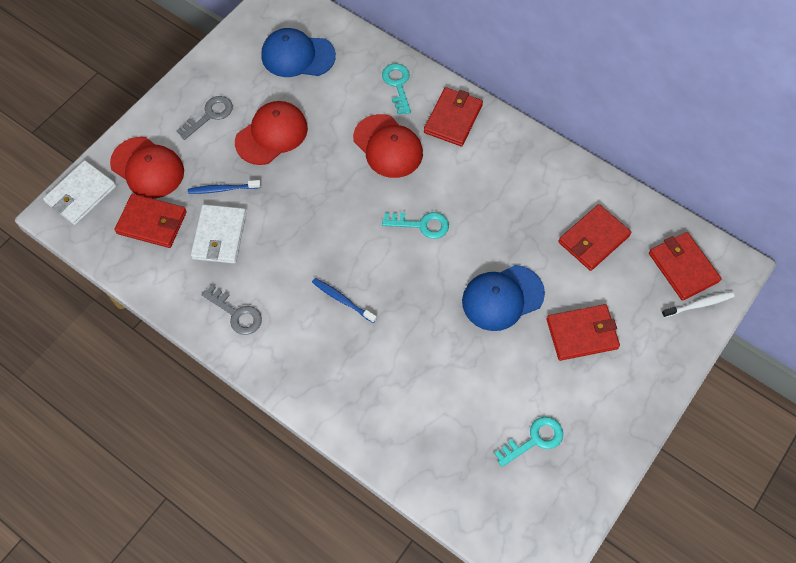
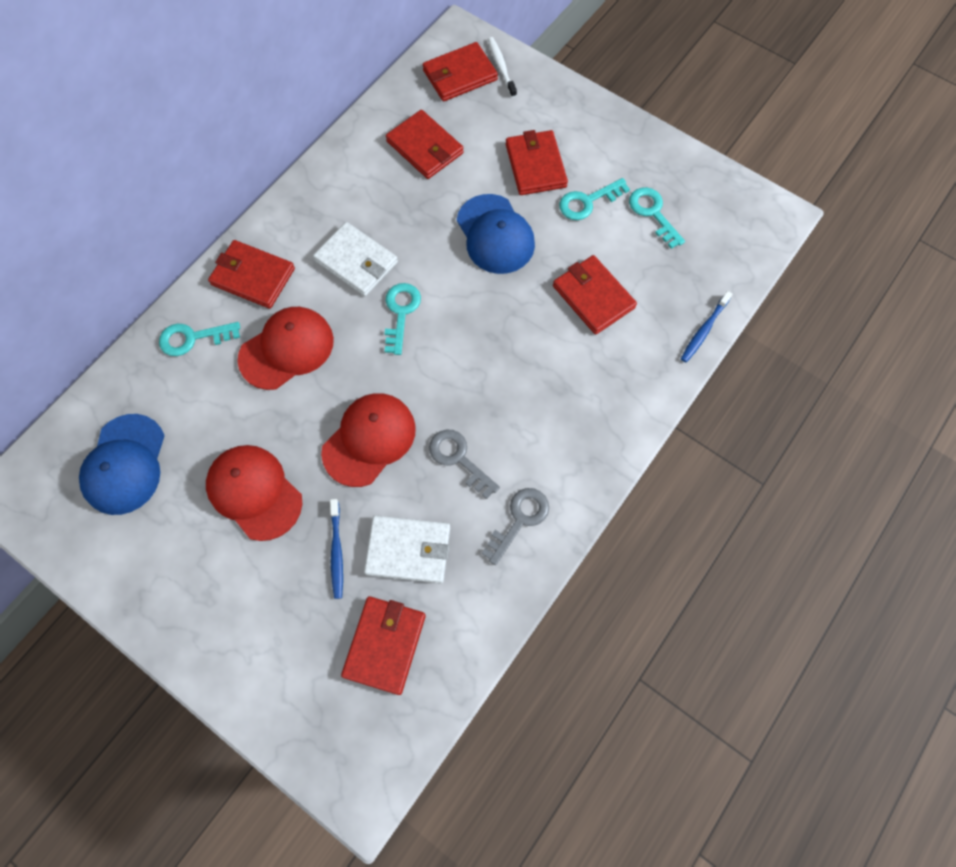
camera: 90 degrees left, 5 degrees up
white wallet [43,160,116,225] -> white wallet moved to [313,222,398,296]
red cap [110,137,184,199] -> red cap moved to [321,393,416,487]
grey key [177,96,233,140] -> grey key moved to [429,430,500,499]
blue toothbrush [312,278,377,323] -> blue toothbrush moved to [681,291,732,362]
none -> red wallet [553,255,637,335]
none -> turquoise key [559,178,630,220]

